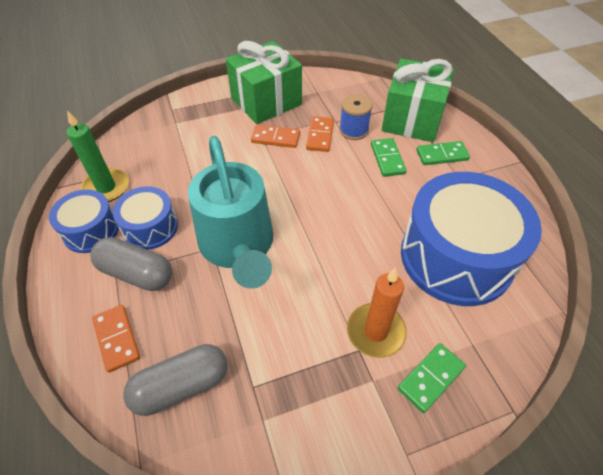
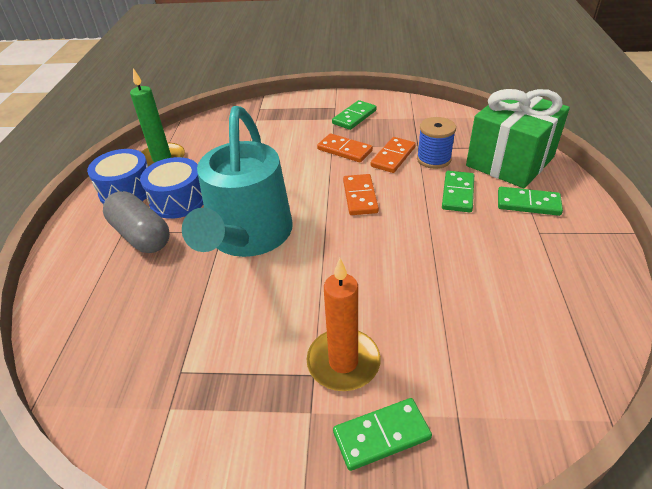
camera: 25 degrees right, 10 degrees down
orange domino [92,305,140,373] -> orange domino moved to [343,174,379,215]
grey capsule [123,344,228,416] -> none
green gift [226,41,302,124] -> green domino [332,100,377,130]
blue drum [401,172,542,306] -> none

